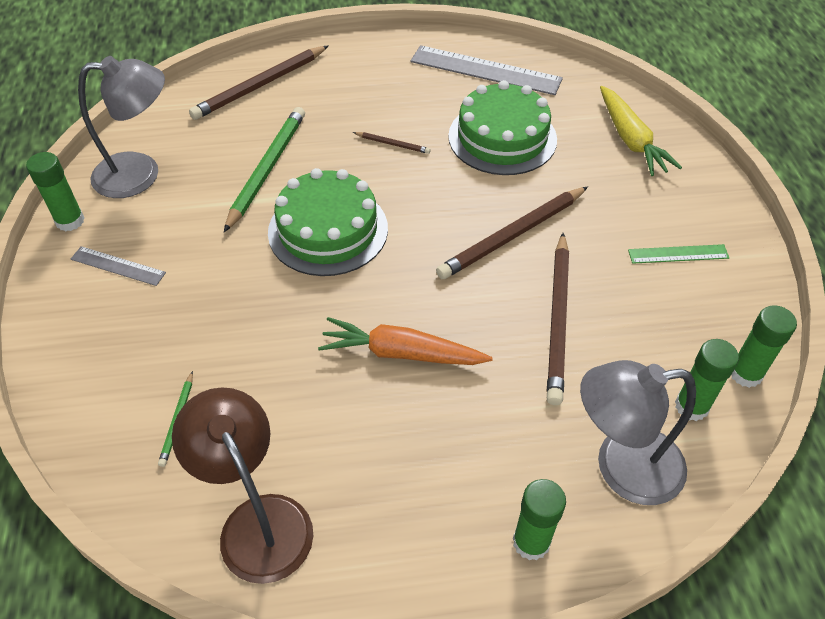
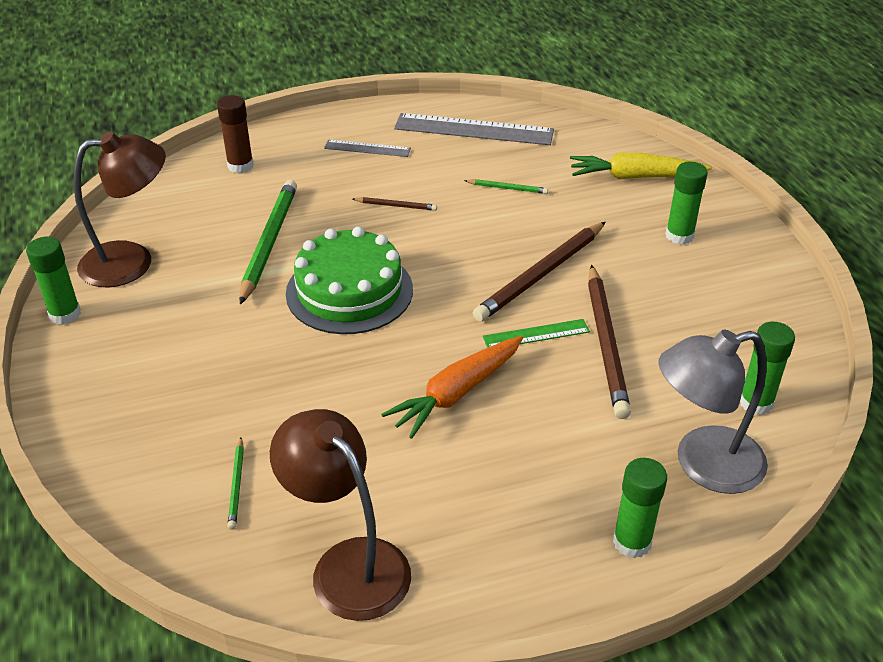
camera: 10 degrees left, 10 degrees down
grey ruler [71,246,166,286] -> grey ruler moved to [324,140,411,157]
grey lamp [78,56,165,198] -> brown lamp [74,132,166,287]
brown pencil [189,46,328,120] -> brown glue stick [217,95,254,173]
orange carrot [318,317,493,365] -> orange carrot turned 45 degrees counterclockwise [381,336,523,439]
green cake [448,80,557,175] -> green pencil [464,179,548,194]
yellow carrot [600,86,682,176] -> yellow carrot turned 120 degrees clockwise [570,153,713,179]
green ruler [628,244,729,264] -> green ruler moved to [483,319,590,348]
green glue stick [732,305,797,388] -> green glue stick moved to [665,162,708,245]

